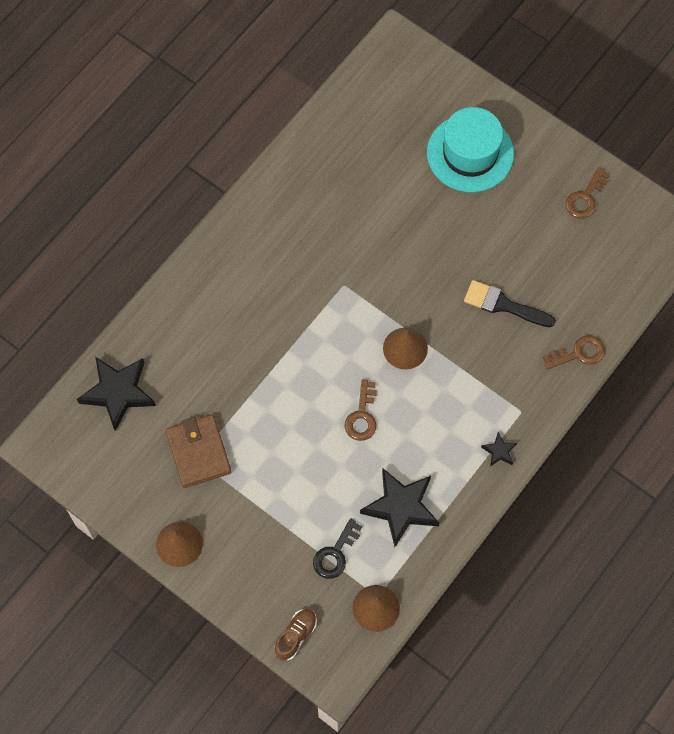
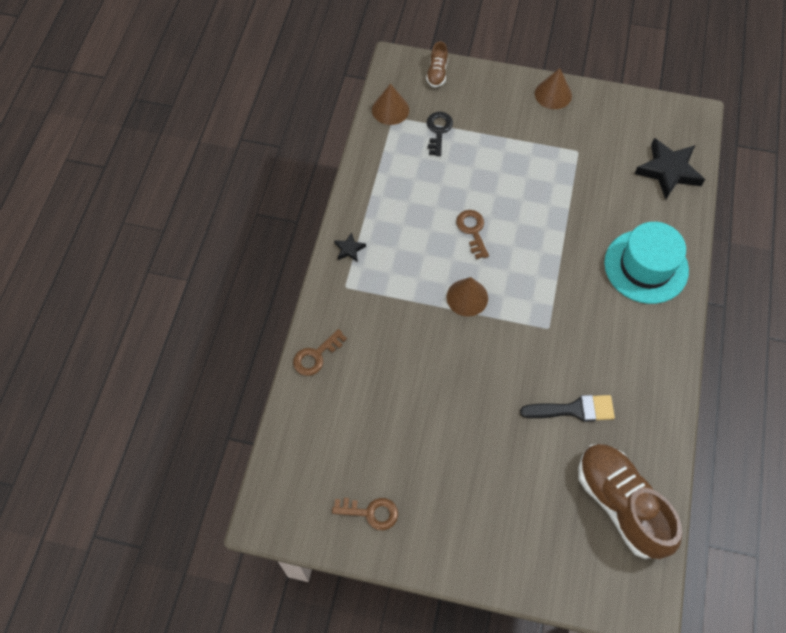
camera: 155 degrees right, 5 degrees down
brown wallet [165,414,232,488] -> none
black star [360,469,439,547] -> none
turquoise hat [427,107,514,192] -> turquoise hat moved to [604,222,689,304]
black brush [464,280,556,327] -> black brush moved to [520,395,615,422]
brown key [565,167,610,219] -> brown key turned 90 degrees clockwise [332,498,398,530]
none -> brown shoe [578,444,682,559]

